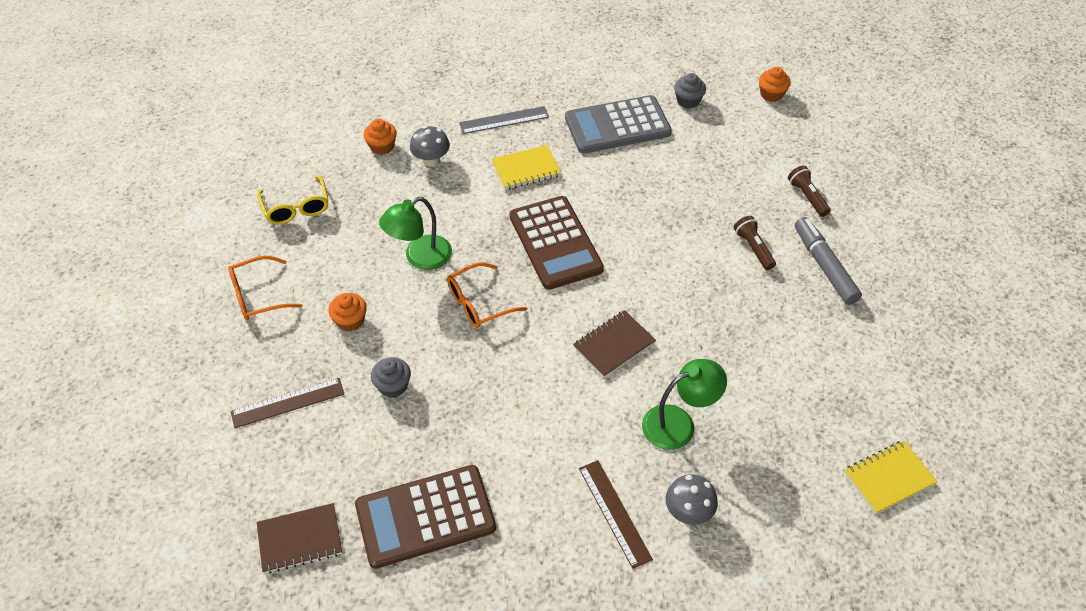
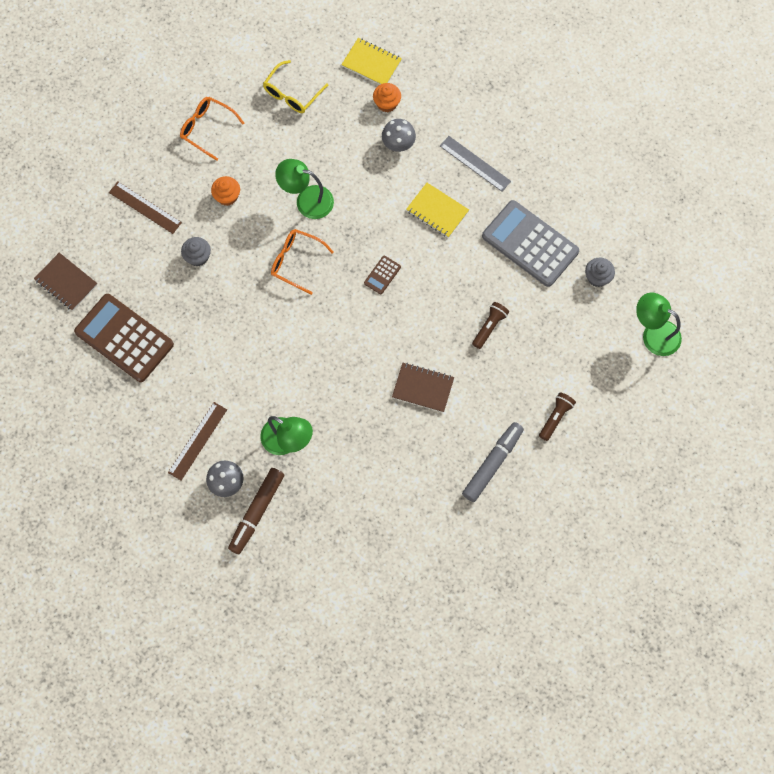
camera: 55 degrees right, 20 degrees up
brown calculator [510,196,604,290] -> brown calculator [364,256,401,294], size x0.42
brown notebook [573,310,656,378] -> brown notebook moved to [392,363,454,413]
brown flashlight [734,216,776,270] -> brown flashlight moved to [472,302,509,349]
orange cupcake [759,67,791,102] -> green lamp [636,292,682,356]
yellow notebook [844,441,938,514] -> yellow notebook moved to [341,38,402,84]
none -> brown marker [228,468,284,554]

